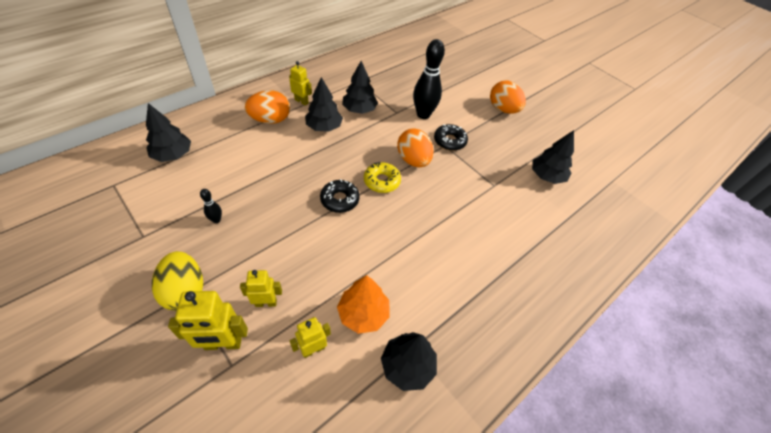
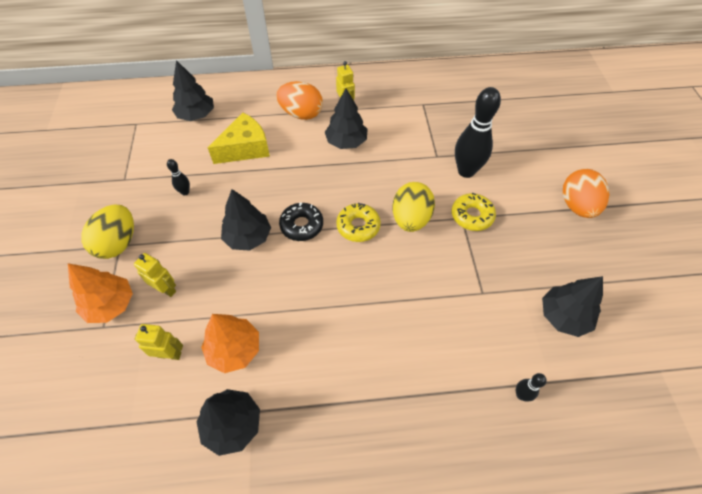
camera: 40 degrees right, 5 degrees up
yellow robot [168,291,248,350] -> orange tree [68,263,133,323]
black tree [342,61,378,114] -> black tree moved to [221,189,271,251]
orange egg [397,128,434,167] -> yellow egg [392,182,435,232]
black donut [434,124,468,151] -> yellow donut [452,193,496,231]
none -> yellow cheese [208,113,270,164]
none -> black bowling pin [516,373,547,402]

